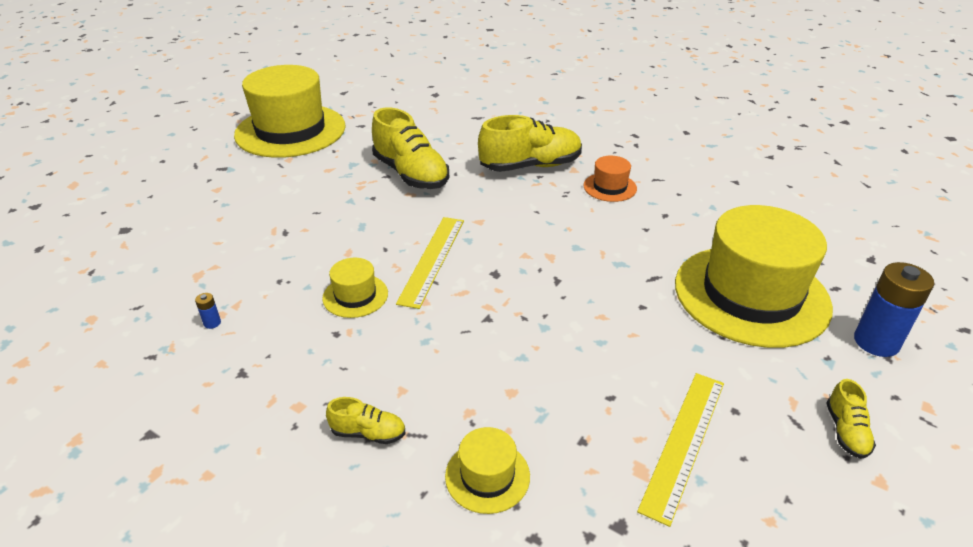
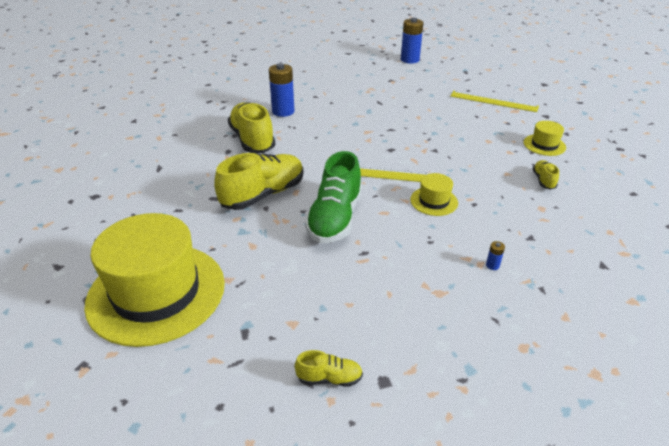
camera: 95 degrees left, 0 degrees up
orange hat [583,156,637,202] -> blue battery [269,63,295,117]
yellow hat [675,205,833,348] -> none
yellow shoe [826,379,876,459] -> yellow shoe moved to [295,350,363,387]
none -> green shoe [305,151,362,243]

